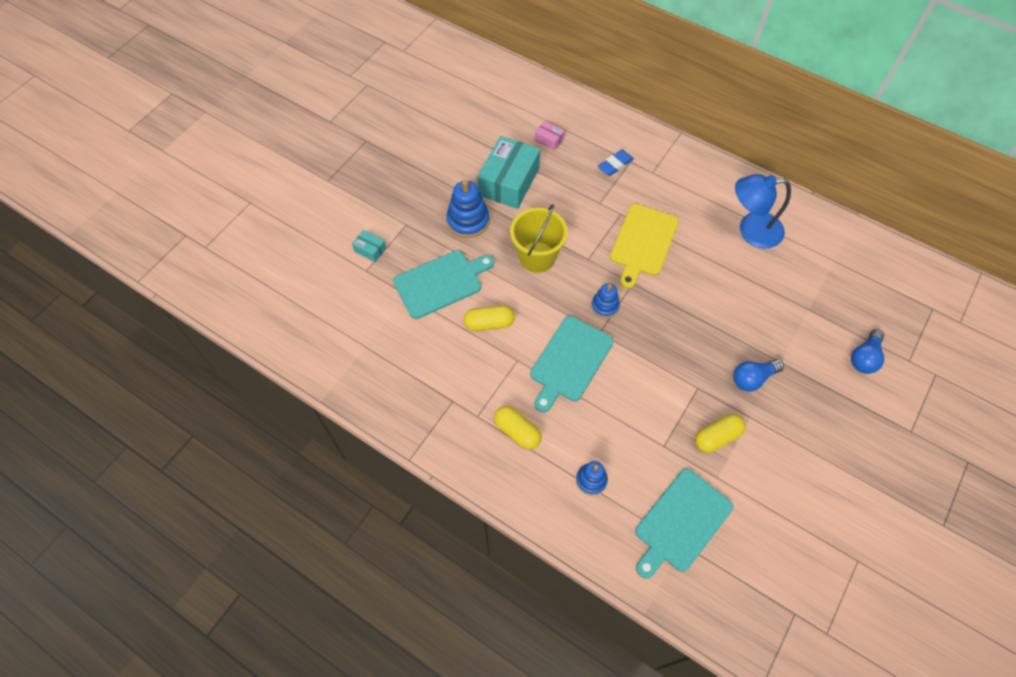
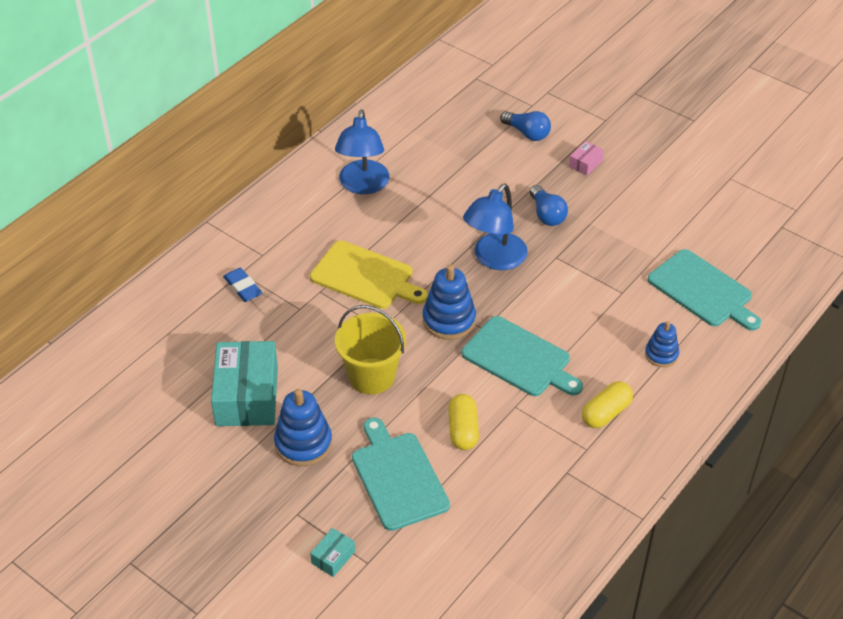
camera: 85 degrees left, 15 degrees down
turquoise box [477,136,540,209] -> turquoise box turned 60 degrees clockwise [211,341,278,426]
pink box [535,121,565,151] -> pink box moved to [569,141,604,176]
blue stacking toy [591,283,620,318] -> blue stacking toy [423,265,476,340], size x1.62
yellow capsule [695,414,746,453] -> none
none -> blue lamp [463,184,528,270]

